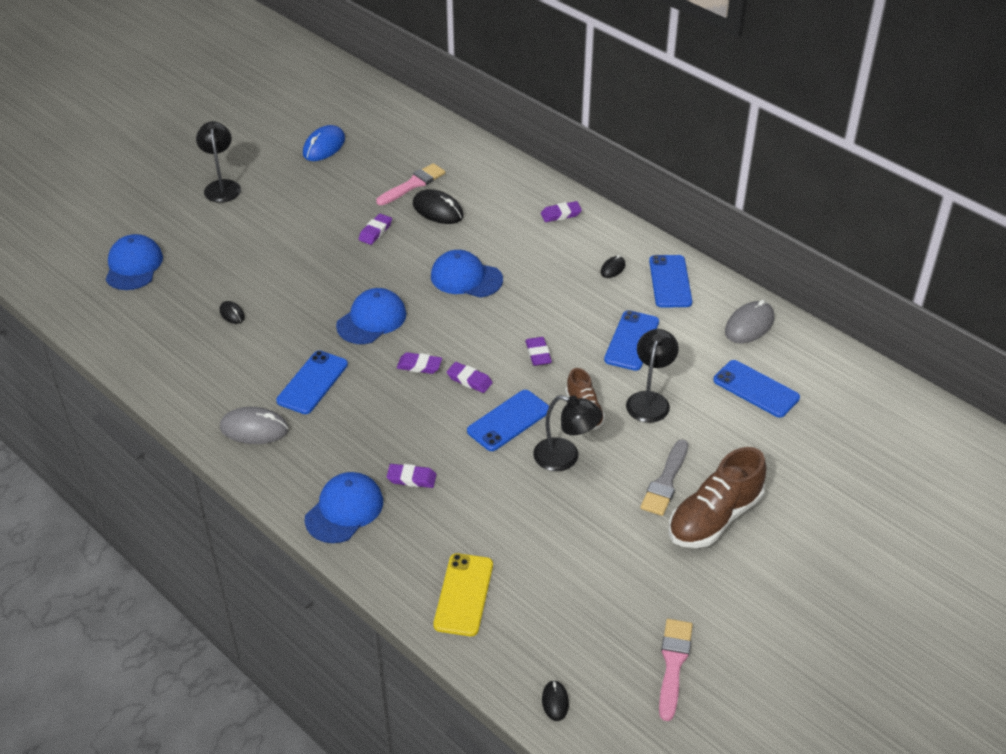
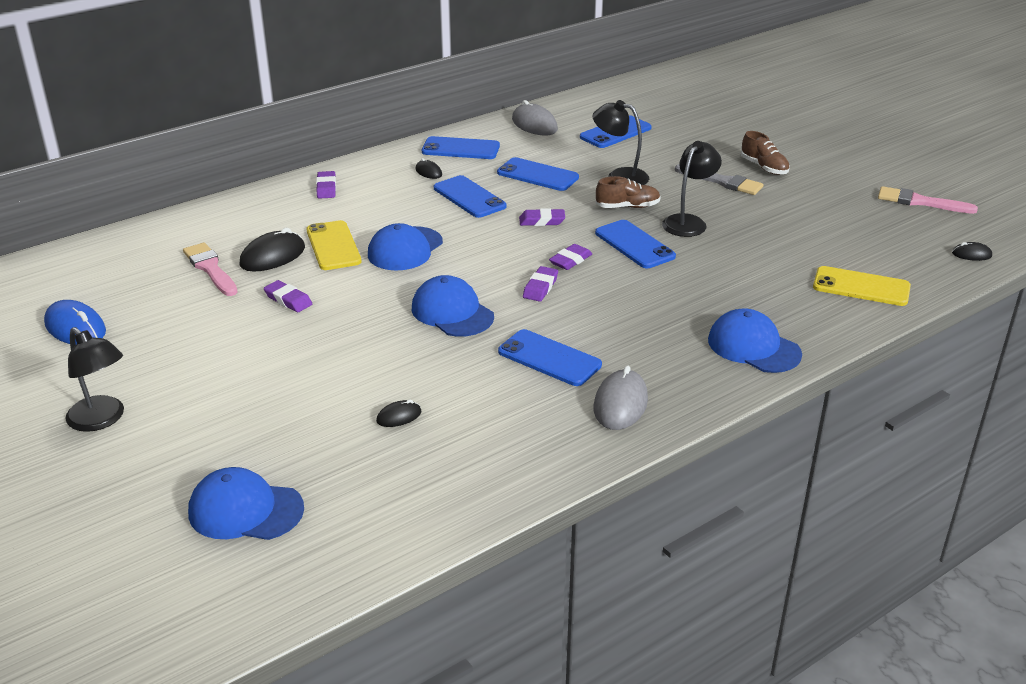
camera: 80 degrees left, 10 degrees down
black lamp [196,121,241,203] -> black lamp turned 135 degrees counterclockwise [65,327,124,432]
purple eraser [387,464,436,488] -> none
brown shoe [669,447,766,548] -> brown shoe [741,131,790,175], size x0.58
none -> yellow phone [307,220,362,270]
none -> blue phone [434,175,506,218]

